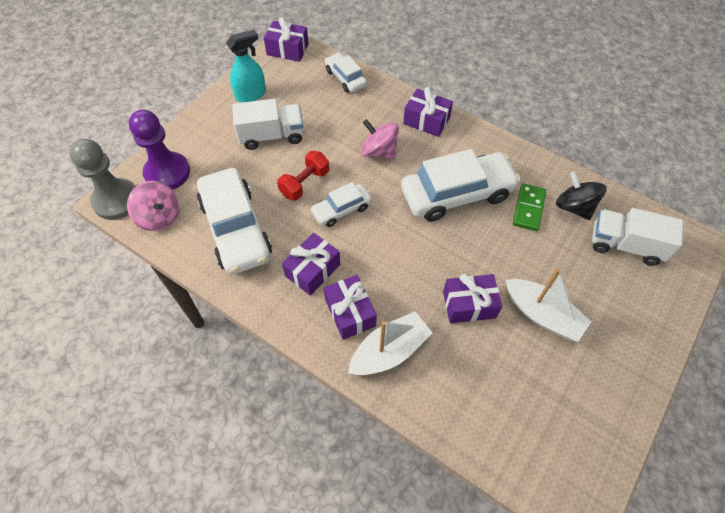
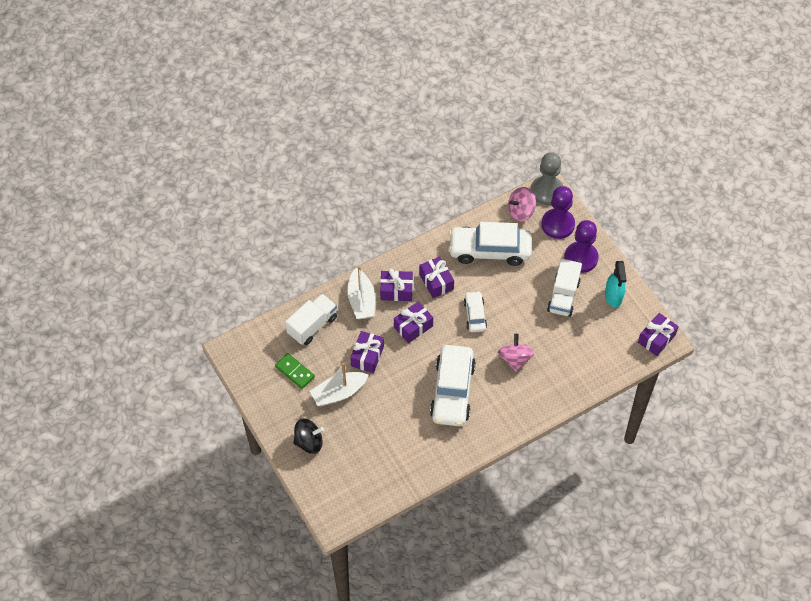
camera: 115 degrees right, 0 degrees up
red dumbbell [277,151,329,201] -> none
white car [325,53,367,93] -> none
pink spinning top [361,119,399,159] -> pink spinning top turned 60 degrees counterclockwise [498,334,535,372]
purple gift [403,87,453,137] -> purple gift moved to [394,301,433,343]
green domino [513,184,546,231] -> green domino moved to [275,353,315,389]
black spinning top [556,171,607,220] -> black spinning top moved to [293,418,324,454]
white truck [592,208,683,266] -> white truck moved to [285,294,337,345]
none -> purple pawn [564,220,599,273]

